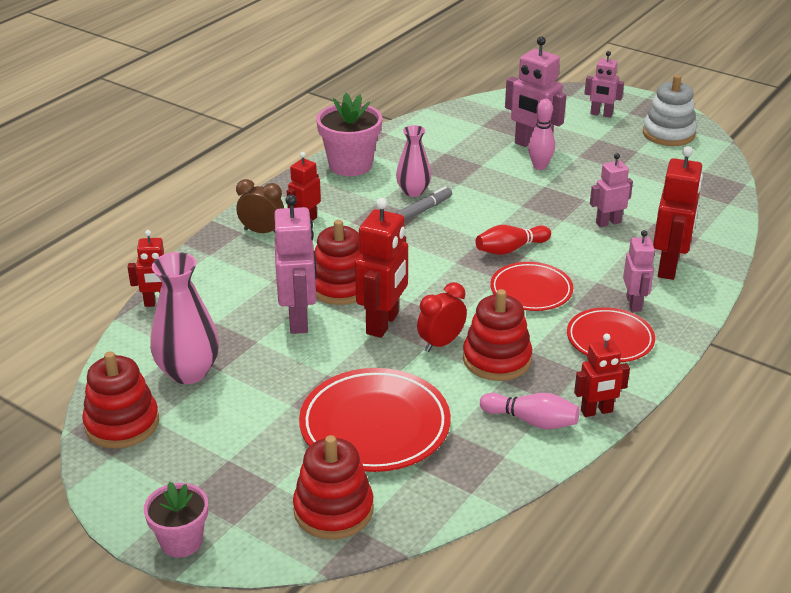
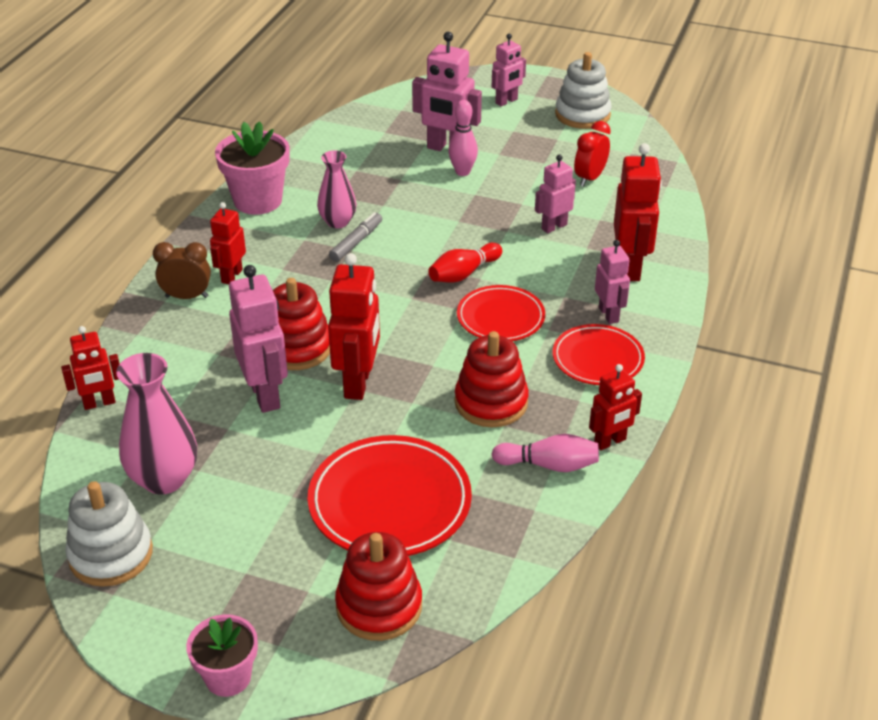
camera: 15 degrees left, 5 degrees up
red stacking toy [82,351,159,449] -> white stacking toy [65,481,153,587]
red clock [417,282,467,352] -> red clock moved to [574,121,611,187]
pink robot [584,51,624,118] -> pink robot turned 45 degrees counterclockwise [492,34,526,106]

